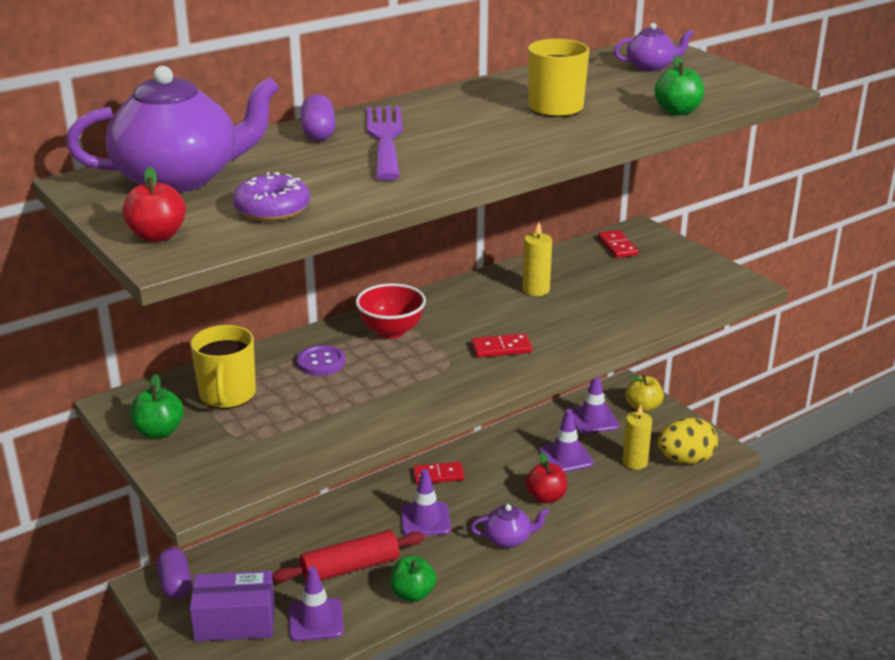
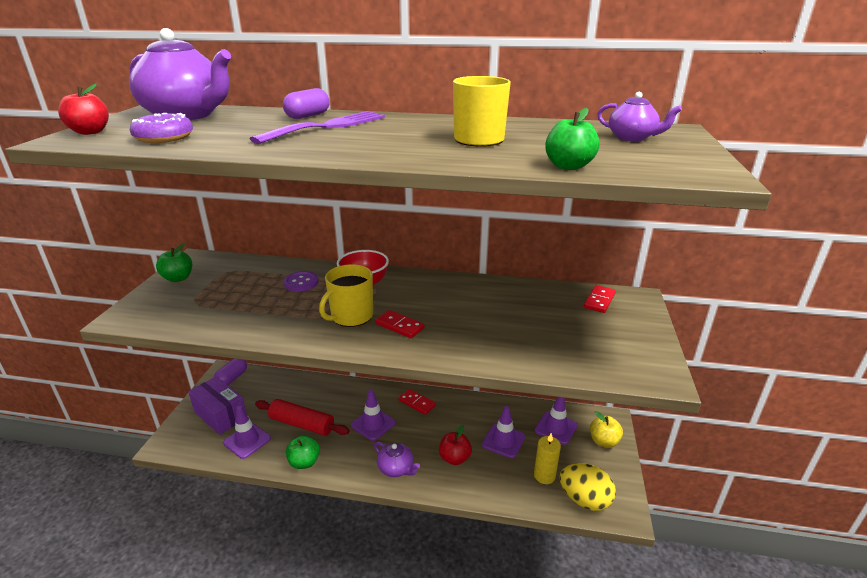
camera: 45 degrees right, 0 degrees up
yellow mug [190,325,256,409] -> yellow mug moved to [319,264,373,327]
yellow candle [522,222,552,296] -> none

